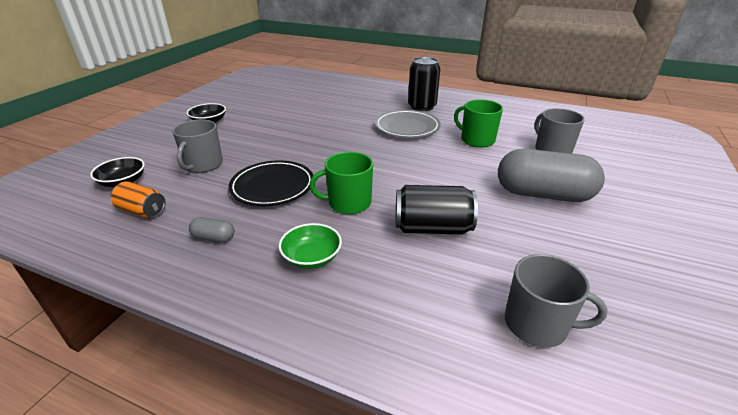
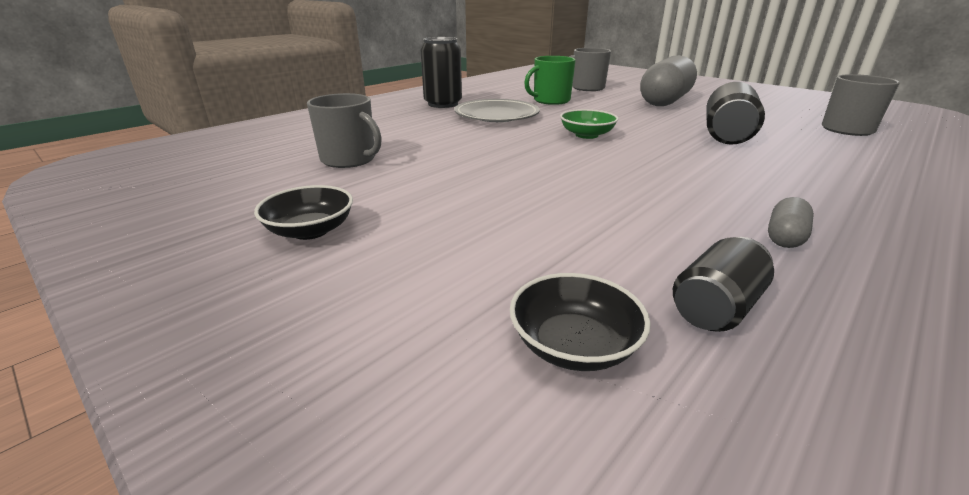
camera: 70 degrees left, 5 degrees down
orange can [111,181,166,218] -> black can [673,237,774,332]
grey mug [172,119,223,173] -> grey mug moved to [307,93,382,168]
black plate [228,160,313,206] -> none
green bowl [279,223,342,269] -> green bowl moved to [560,109,619,139]
green mug [309,152,373,214] -> none

